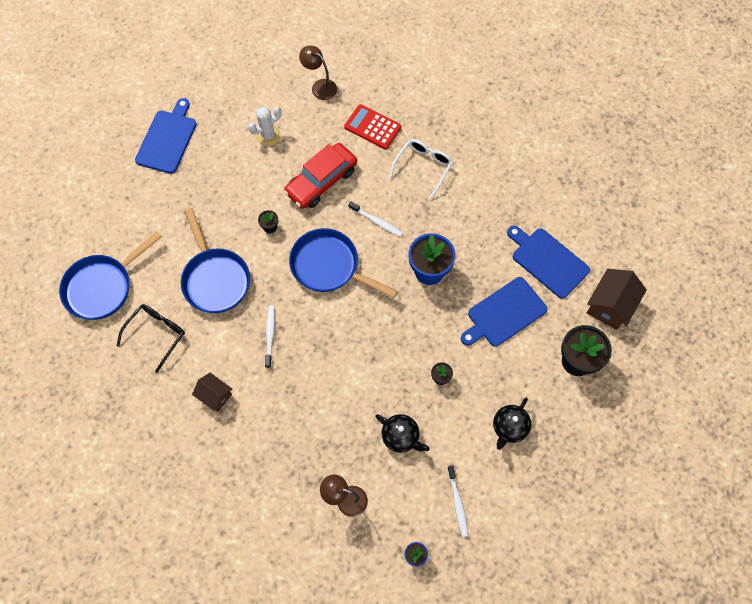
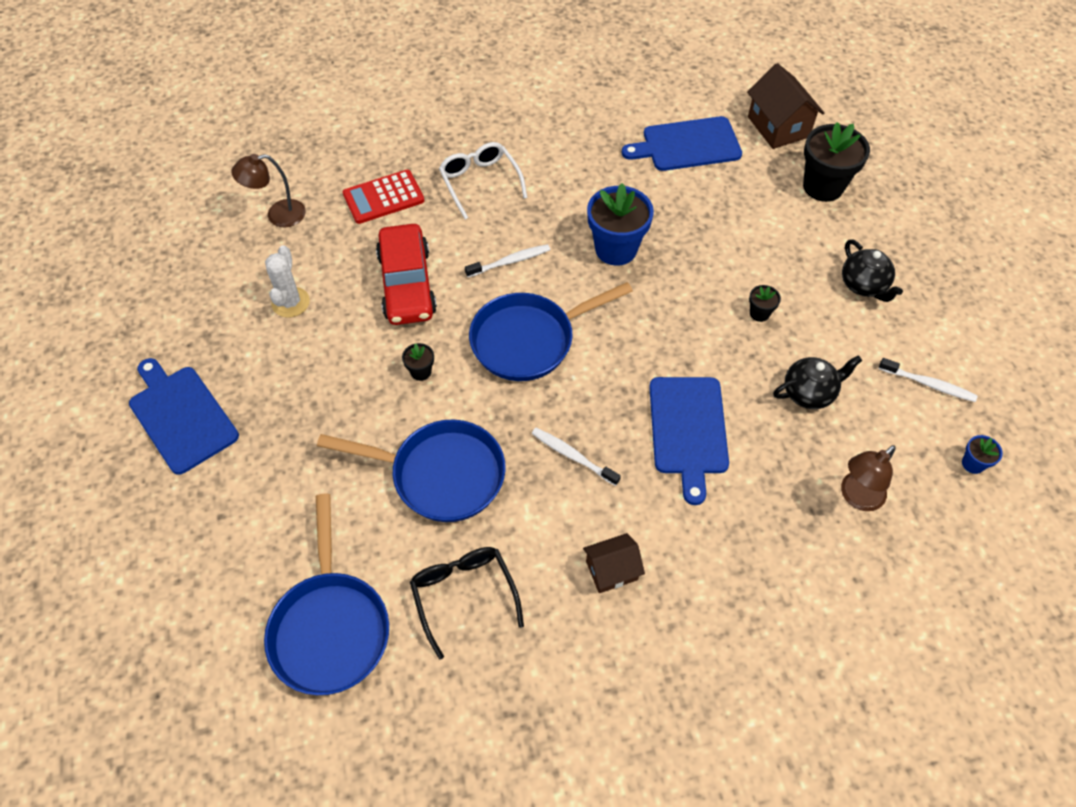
camera: 55 degrees left, 10 degrees down
blue cutting board [461,277,547,347] -> blue cutting board moved to [649,377,729,505]

